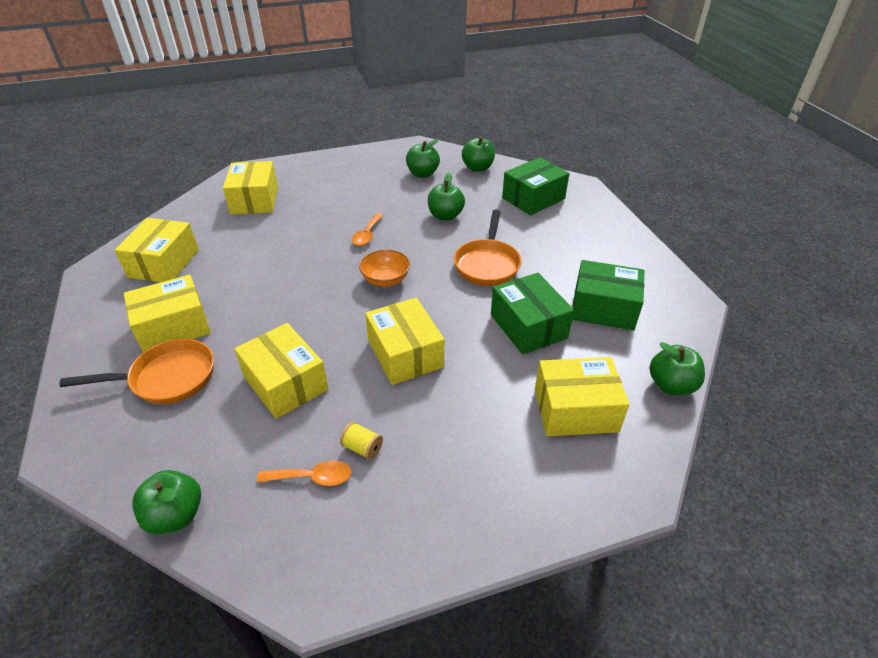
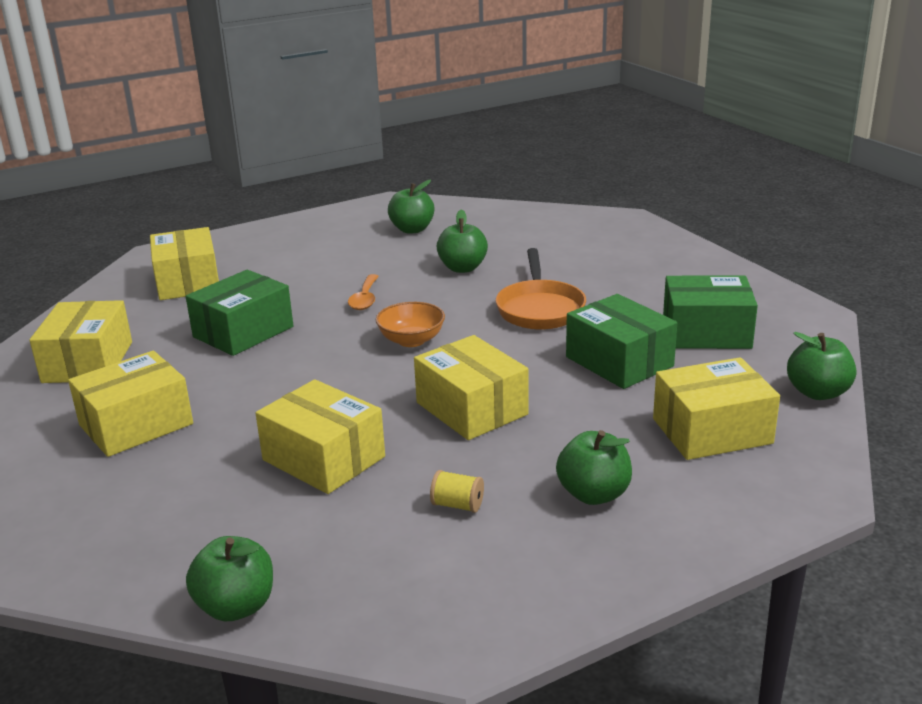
camera: 10 degrees left, 15 degrees down
orange pan [59,339,214,404] -> none
orange spoon [257,460,351,486] -> none
green apple [462,136,495,172] -> green apple moved to [556,430,632,505]
green box [502,157,569,215] -> green box moved to [186,270,293,356]

